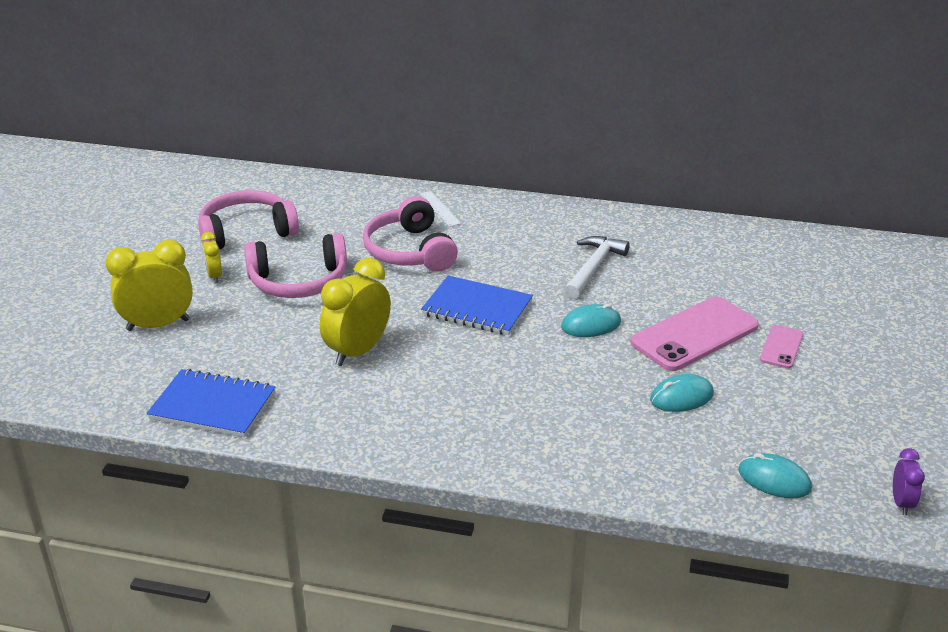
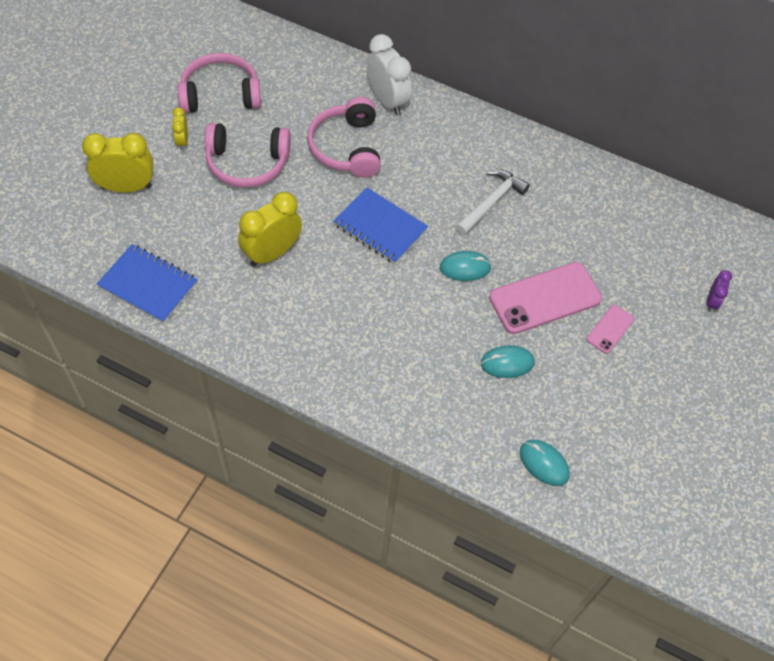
camera: 10 degrees right, 25 degrees up
white ruler [420,191,461,227] -> white clock [367,34,412,115]
purple clock [893,448,925,515] -> purple clock moved to [707,270,732,312]

